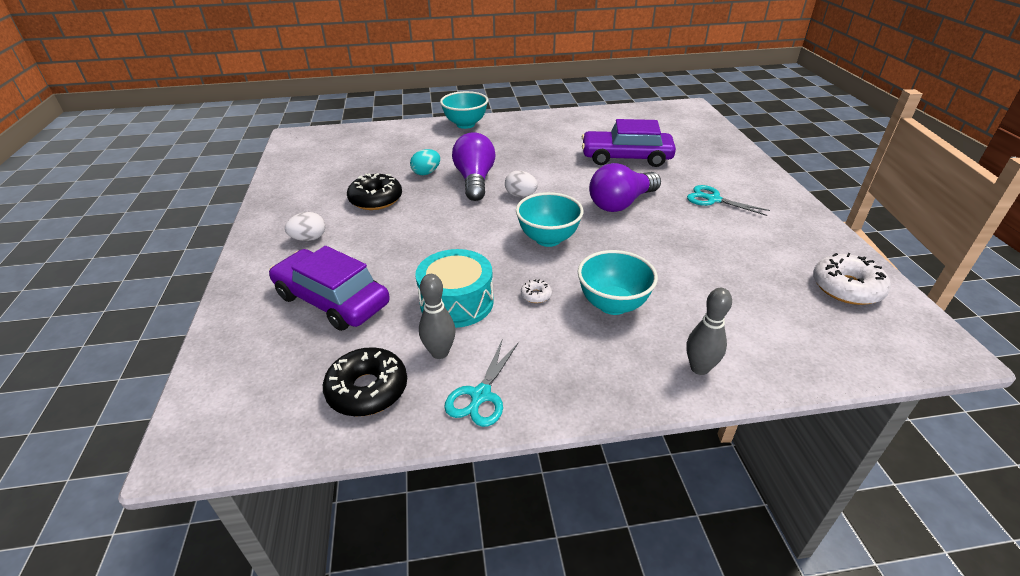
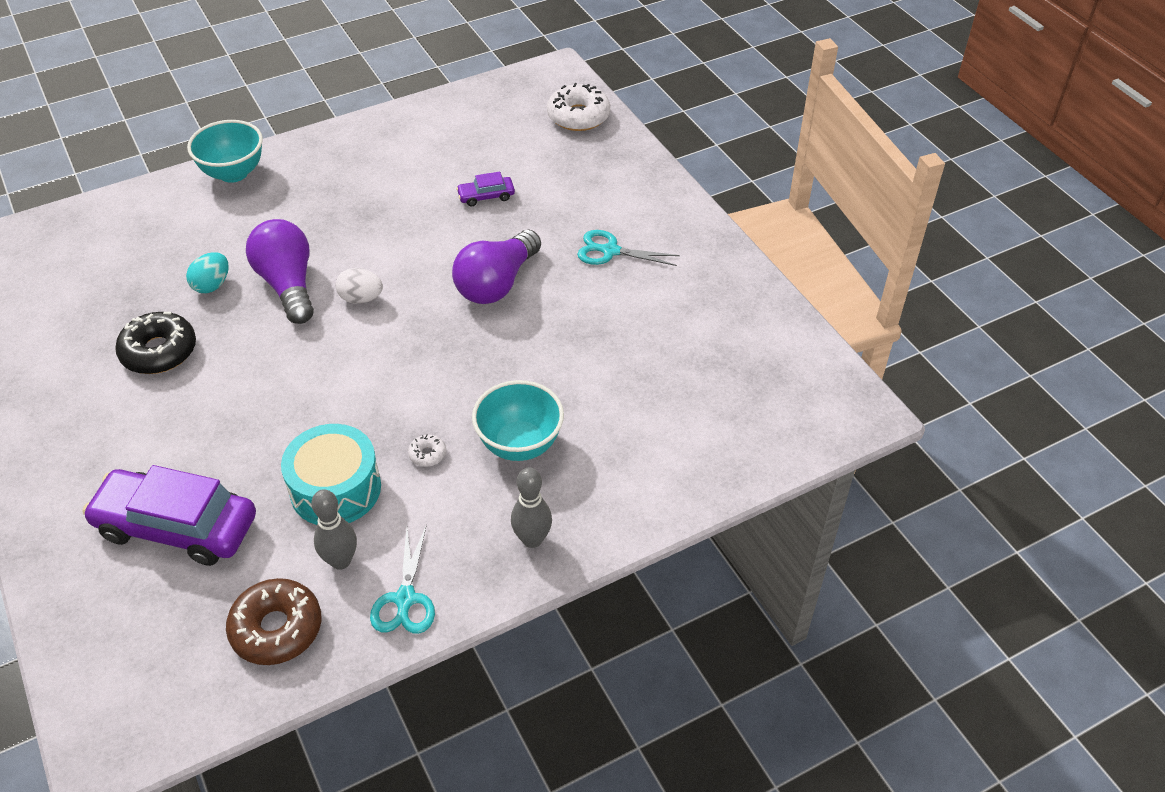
camera: 20 degrees left, 10 degrees up
white egg [285,212,325,241] -> none
black donut [323,347,407,416] -> brown donut [226,578,321,665]
turquoise bowl [516,192,584,247] -> none
purple car [582,119,676,167] -> purple car [456,171,515,206], size x0.45
grey bowling pin [686,288,732,375] -> grey bowling pin moved to [511,468,552,548]
white donut [813,253,891,305] -> white donut moved to [547,83,610,131]

